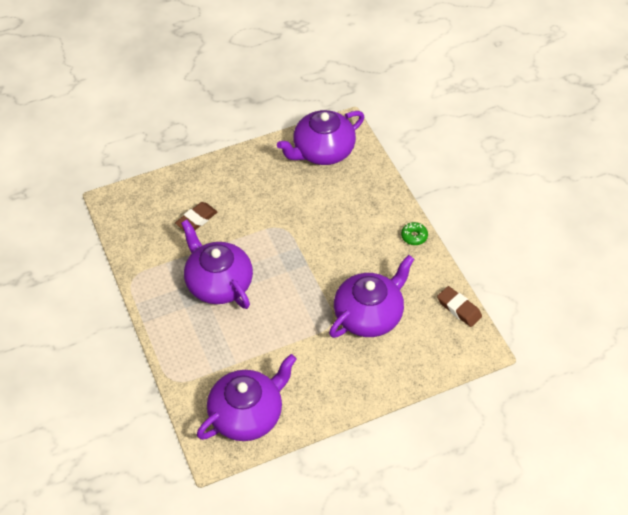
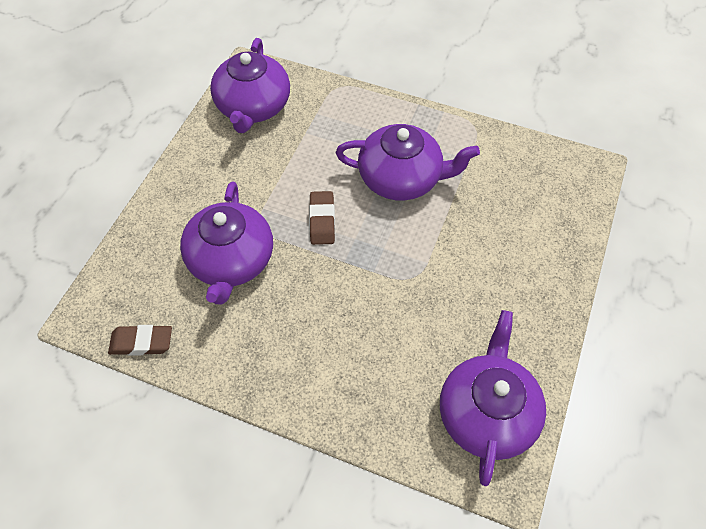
camera: 135 degrees right, 5 degrees up
brown eraser [175,202,217,230] -> brown eraser moved to [309,191,335,245]
green donut [401,222,428,245] -> none

